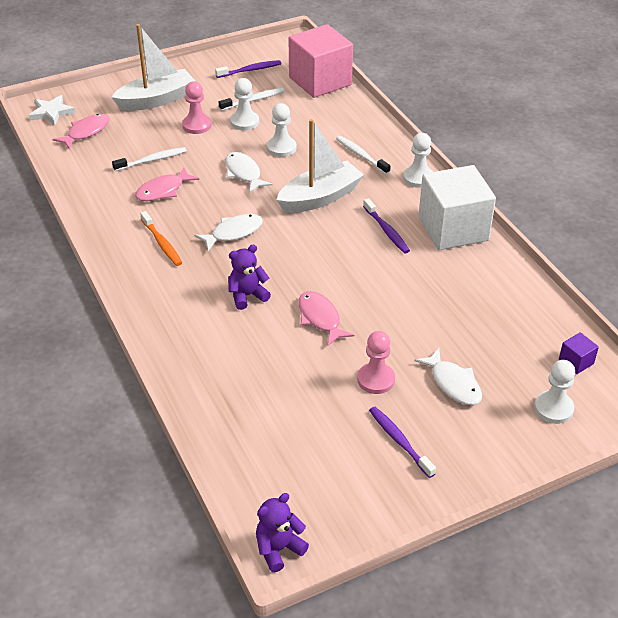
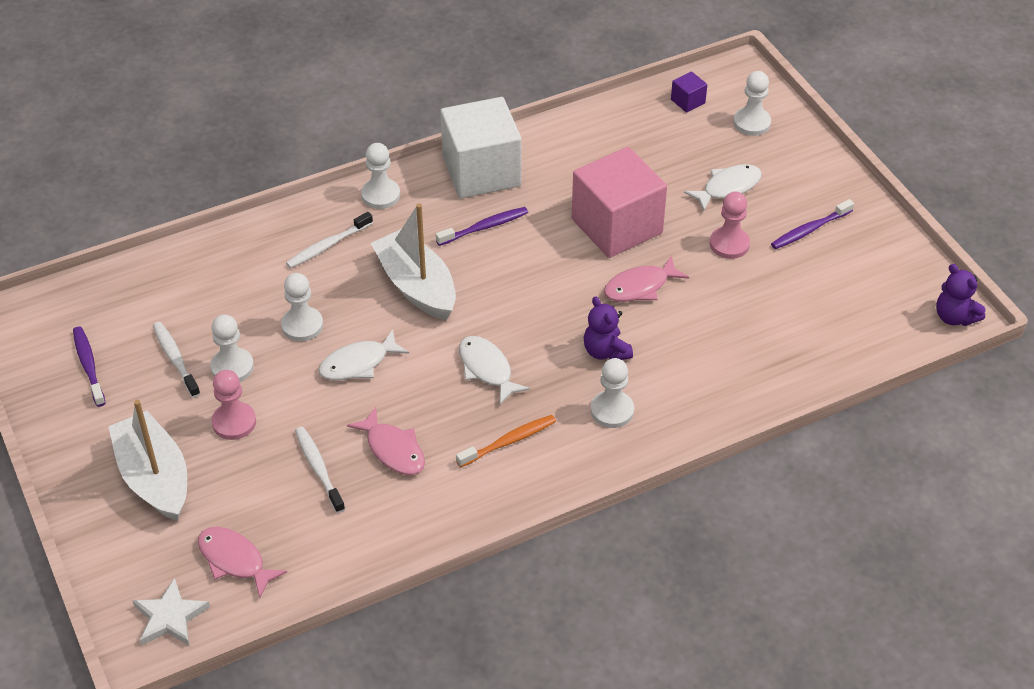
camera: 90 degrees left, 5 degrees up
pink cube [289,24,353,98] -> pink cube moved to [572,147,667,258]
none -> white pawn [591,358,634,428]

